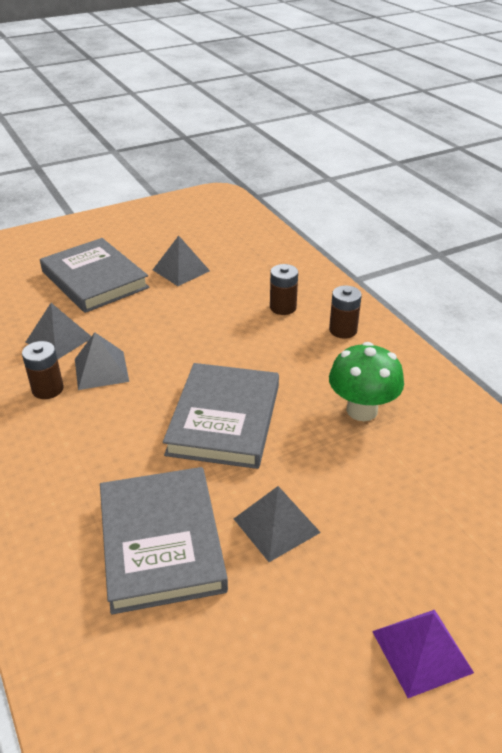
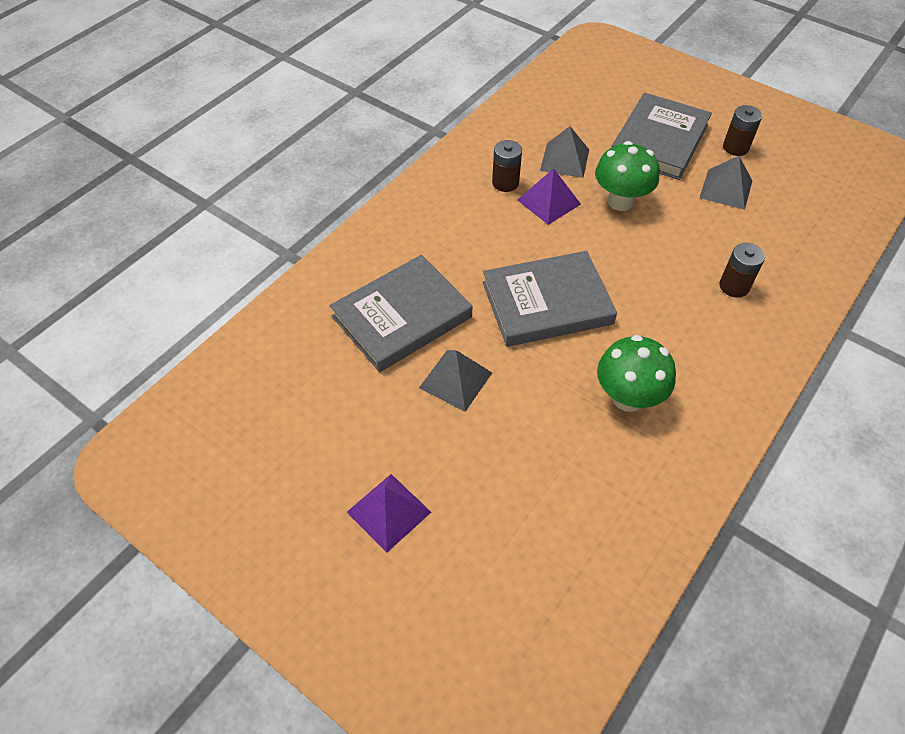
camera: 65 degrees right, 15 degrees up
grey pyramid [75,332,129,390] -> purple pyramid [518,168,581,225]
brown battery [329,285,362,339] -> brown battery moved to [723,105,762,156]
none -> green mushroom [595,141,659,211]

